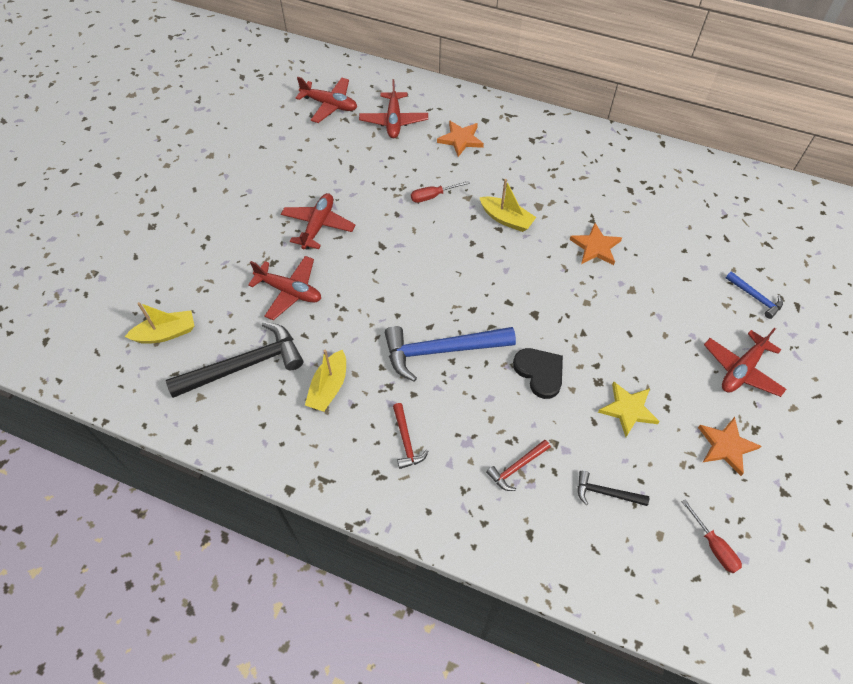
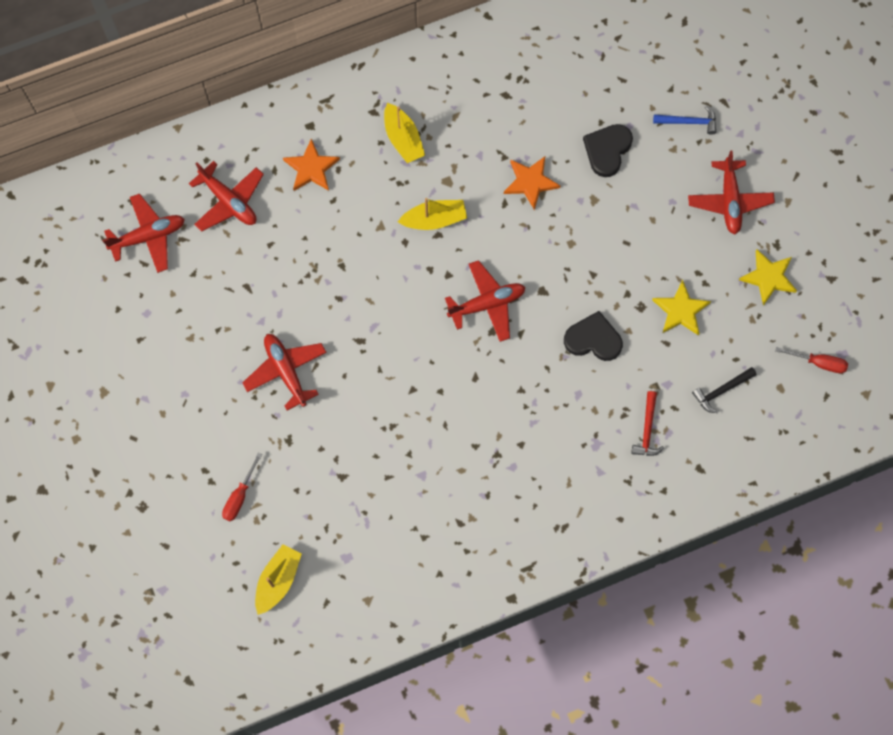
camera: 45 degrees left, 15 degrees up
black hammer [166,322,303,398] -> none
red plane [248,256,321,320] -> red plane moved to [445,260,526,342]
yellow boat [305,350,346,412] -> yellow boat moved to [384,103,425,163]
blue hammer [385,326,516,382] -> none
red hammer [393,403,429,469] -> none
red screwdriver [411,181,469,203] -> red screwdriver moved to [222,453,262,521]
orange star [698,417,761,476] -> yellow star [739,250,797,306]
none -> black heart [583,124,633,177]

